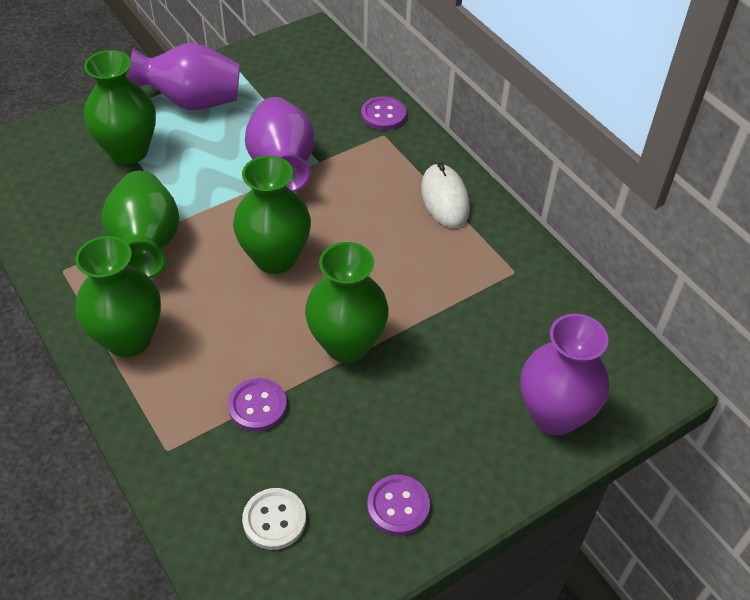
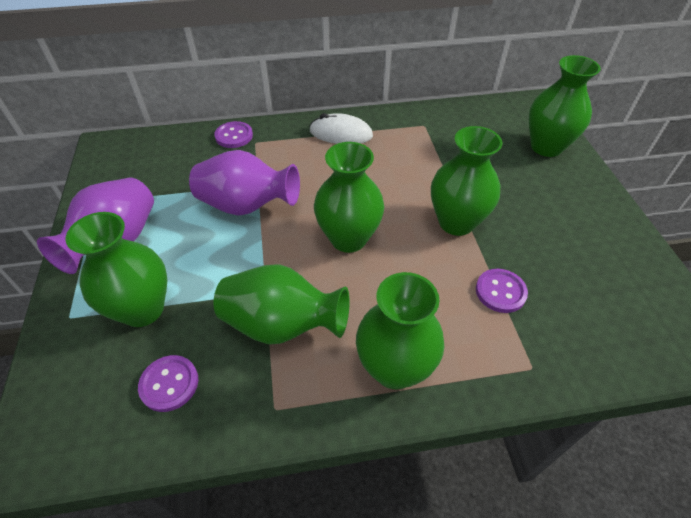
camera: 65 degrees left, 0 degrees up
white button [242,488,306,550] -> none
purple button [367,475,430,535] -> purple button moved to [138,355,198,412]
purple vase [520,314,609,435] -> green vase [529,55,601,157]

